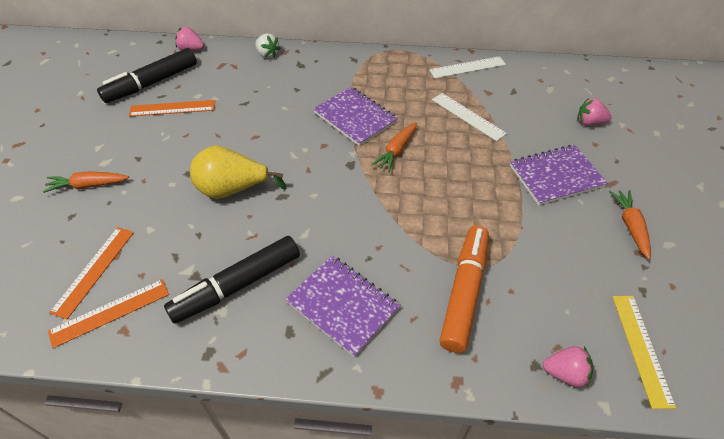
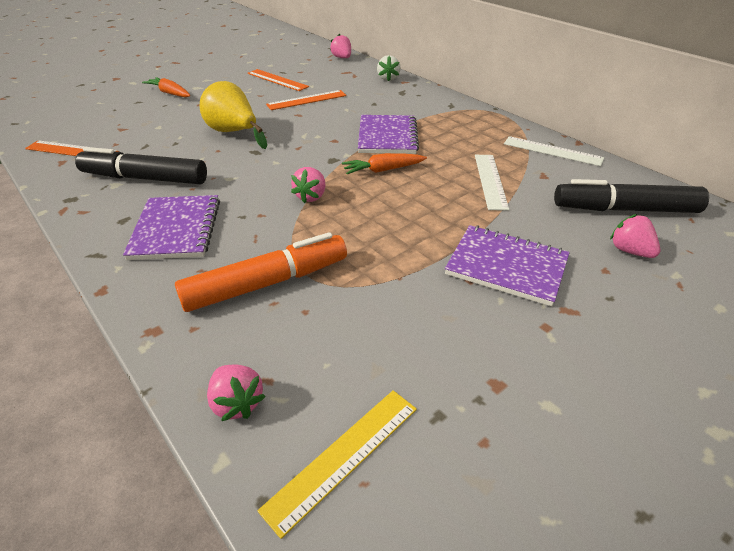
camera: 45 degrees right, 10 degrees down
orange ruler [49,227,134,319] -> orange ruler moved to [266,90,347,110]
black marker [97,48,197,103] -> black marker moved to [554,179,709,213]
orange carrot [609,190,651,260] -> none
none -> pink strawberry [291,167,325,203]

